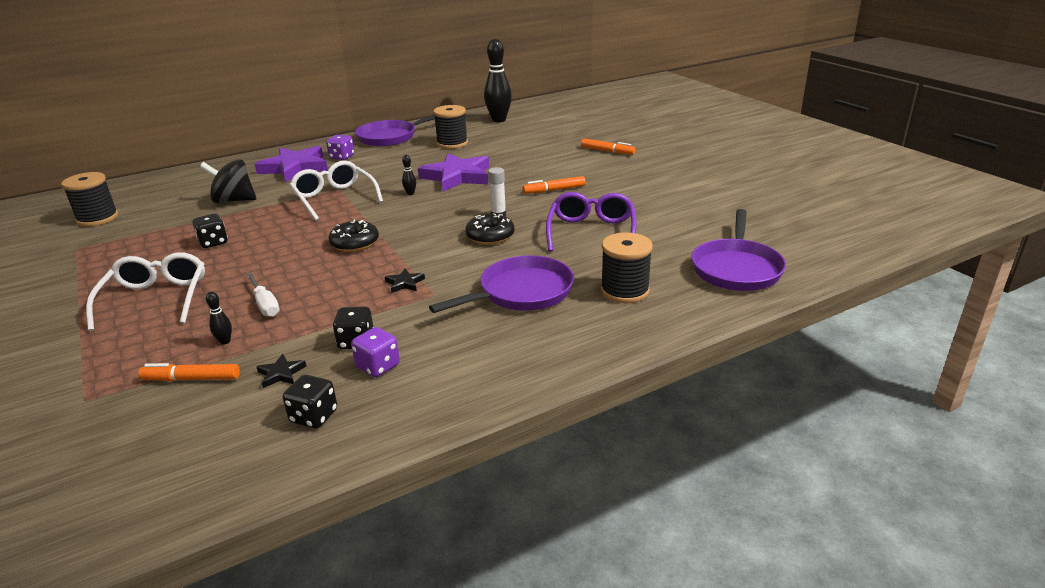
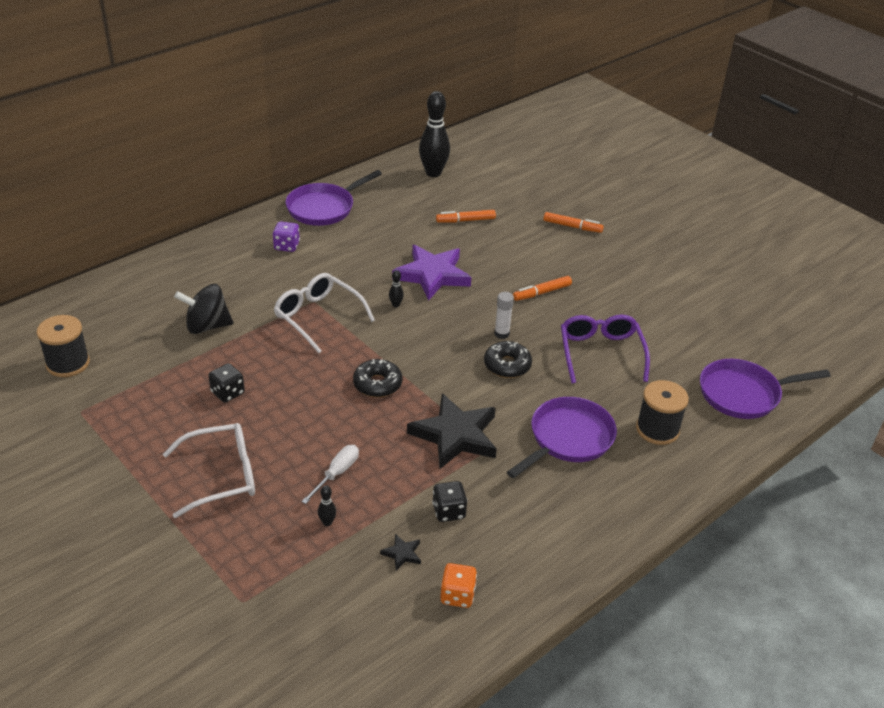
camera: 15 degrees left, 10 degrees up
white glasses [86,252,205,331] -> white glasses turned 90 degrees clockwise [163,423,255,518]
orange marker [138,363,240,381] -> orange marker moved to [436,210,496,222]
white screwdriver [246,272,280,317] -> white screwdriver turned 105 degrees counterclockwise [301,445,359,504]
purple star [255,146,328,182] -> none
black dice [283,375,337,429] -> orange dice [440,563,477,608]
purple dice [351,327,400,377] -> none
black star [385,269,425,293] -> black star [407,393,497,469], size x2.47
black spool [433,105,468,149] -> none
purple pan [692,209,786,291] -> purple pan turned 75 degrees clockwise [700,359,831,419]

